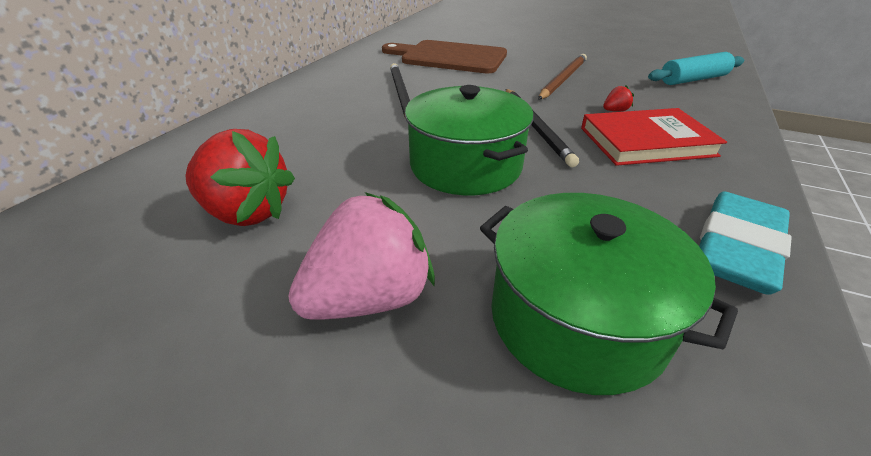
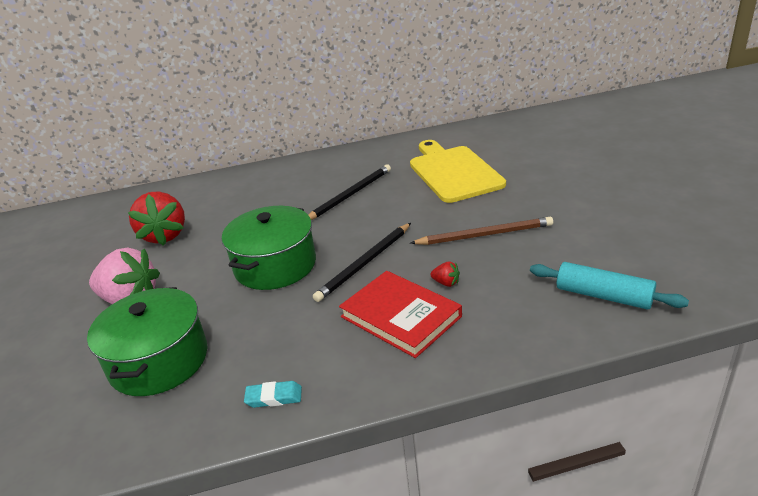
camera: 55 degrees right, 5 degrees down
brown cutting board [382,40,507,73] -> yellow cutting board [410,140,506,203]
turquoise eraser [699,192,792,295] -> turquoise eraser [244,381,302,408], size x0.48

